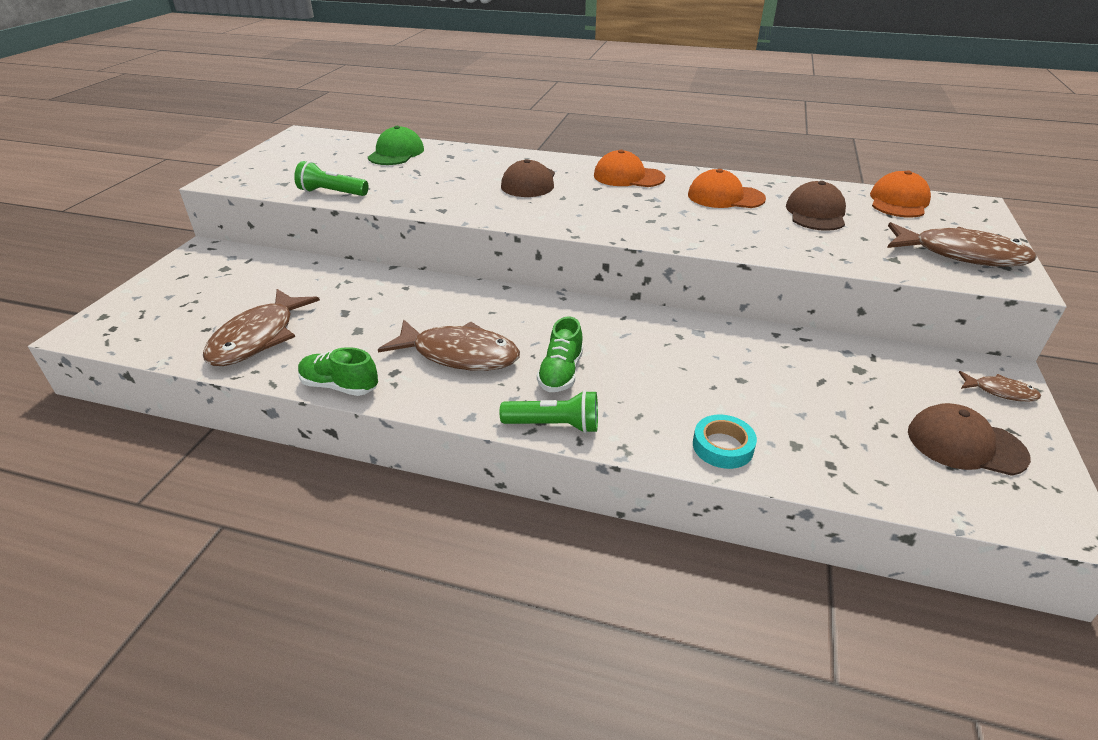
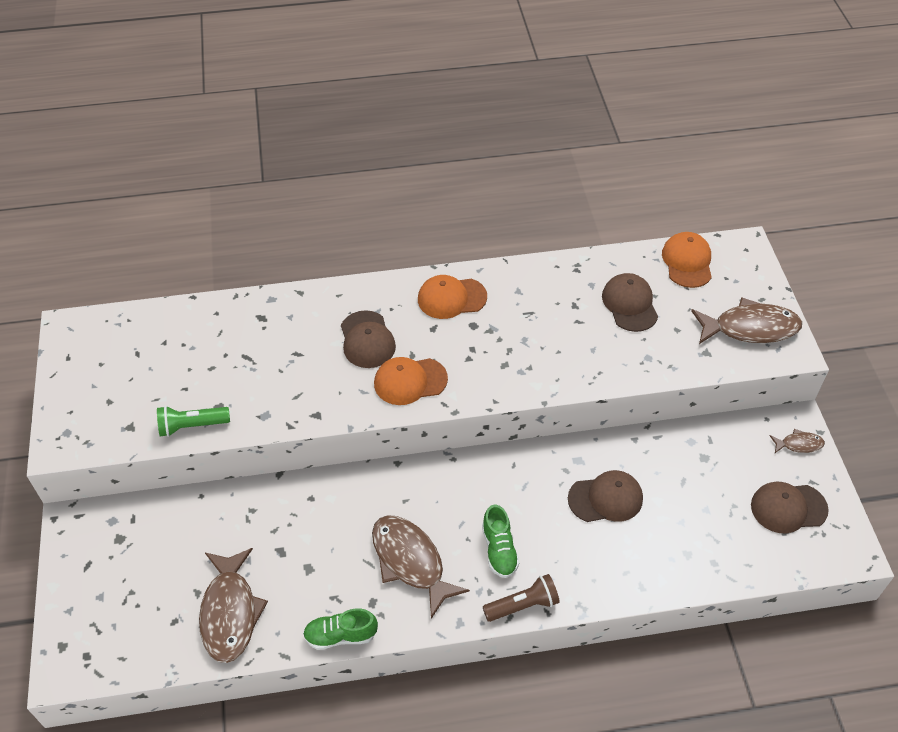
camera: 25 degrees left, 15 degrees up
green cap [368,126,424,165] -> none
brown fish [378,320,520,371] -> brown fish turned 120 degrees counterclockwise [372,515,470,619]
green flashlight [500,390,598,433] -> brown flashlight [483,574,560,622]
orange cap [688,169,766,208] -> orange cap moved to [374,357,448,405]
turquoise tape [693,415,757,469] -> none
none -> brown cap [568,470,643,522]

